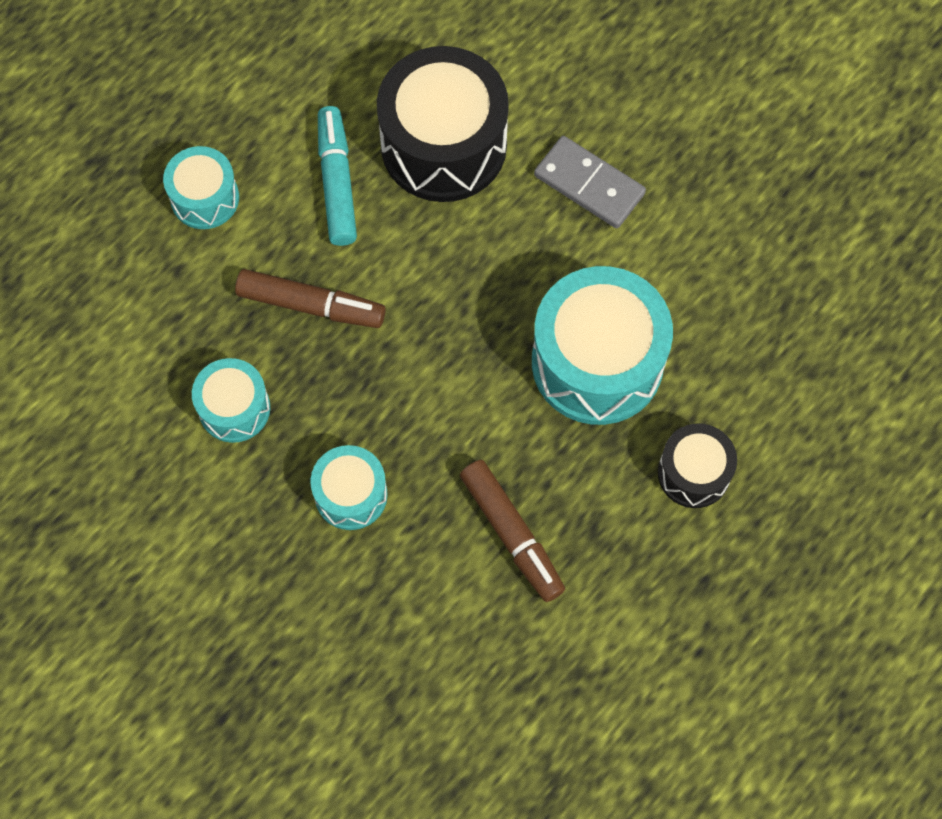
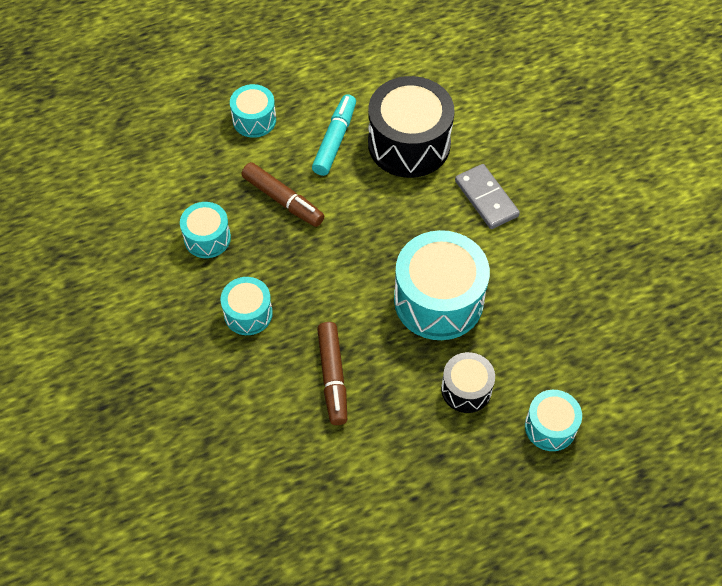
camera: 25 degrees right, 10 degrees down
none -> turquoise drum [525,390,582,451]

